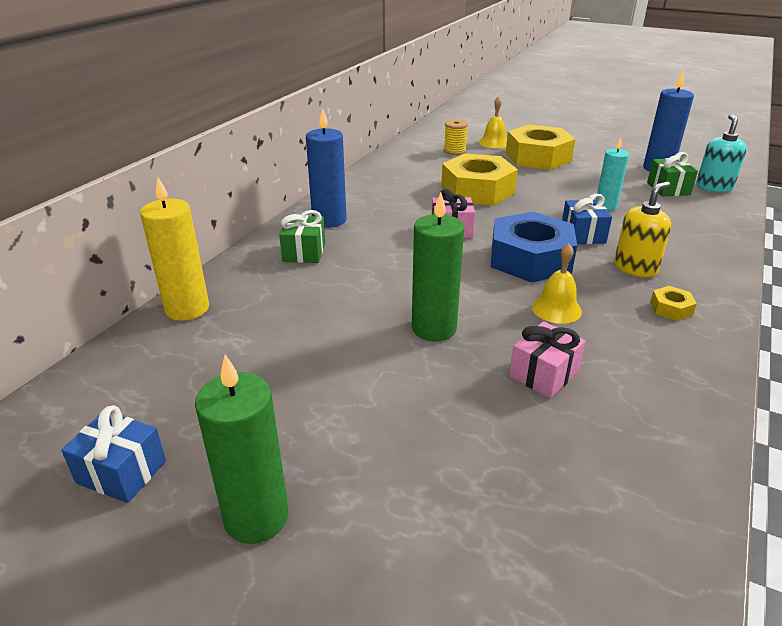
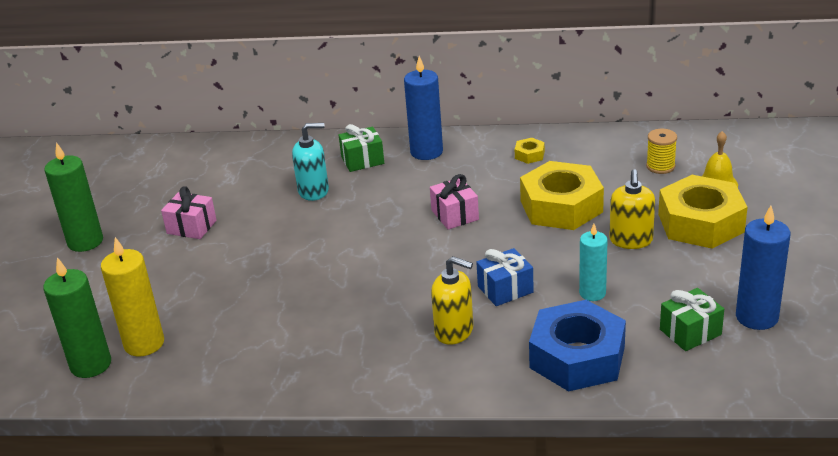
camera: 70 degrees right, 0 degrees up
blue gift [61,405,166,503] -> none
yellow candle [140,176,209,321] -> yellow candle moved to [101,237,164,356]
green candle [412,193,464,341] -> green candle moved to [43,257,111,378]
blue nut [491,212,577,283] -> blue nut moved to [529,300,626,392]
pink gift [509,321,586,398] -> pink gift moved to [161,186,217,239]
yellow bell [532,243,582,324] -> none
yellow nut [650,286,697,321] -> yellow nut moved to [515,138,545,164]
turquoise soap dispenser [696,114,747,193] -> turquoise soap dispenser moved to [292,123,329,201]
none -> yellow soap dispenser [609,169,655,249]

